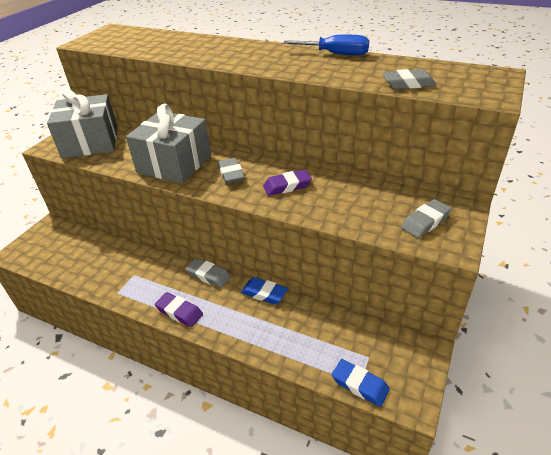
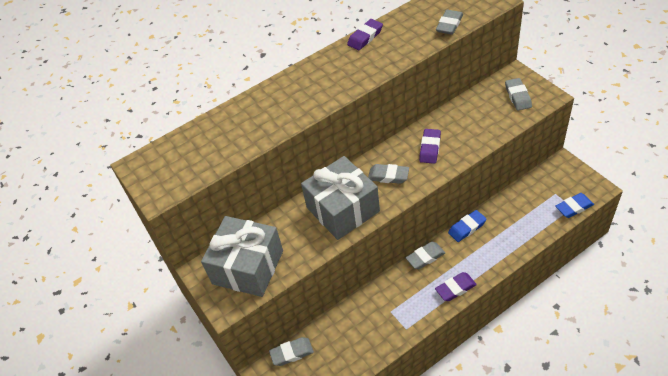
camera: 55 degrees left, 10 degrees up
blue screwdriver [283,35,369,55] -> purple eraser [347,19,383,50]
none -> grey eraser [269,337,314,366]

